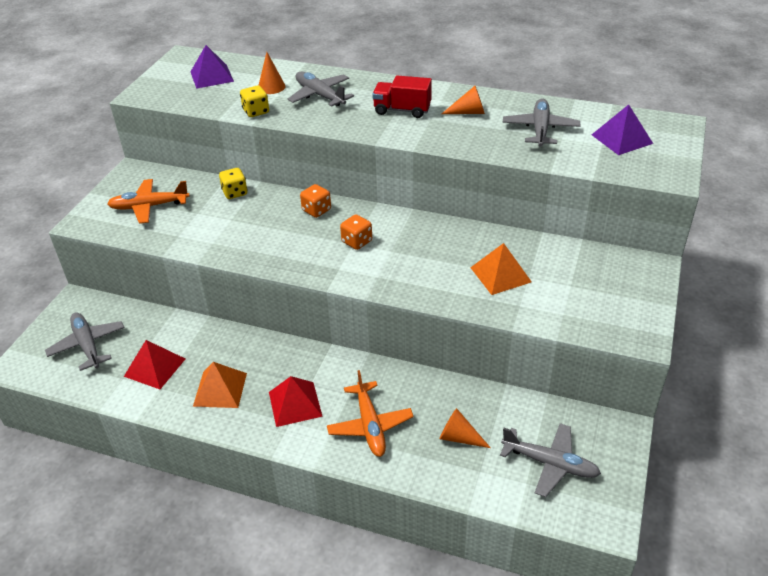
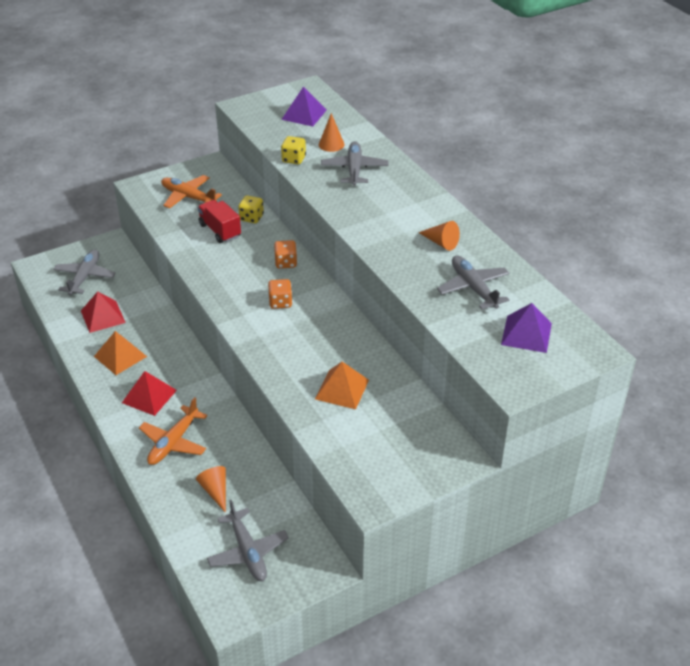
camera: 40 degrees right, 0 degrees up
red truck [372,76,432,118] -> red truck moved to [198,200,241,243]
grey plane [503,98,580,147] -> grey plane turned 75 degrees counterclockwise [437,255,510,309]

